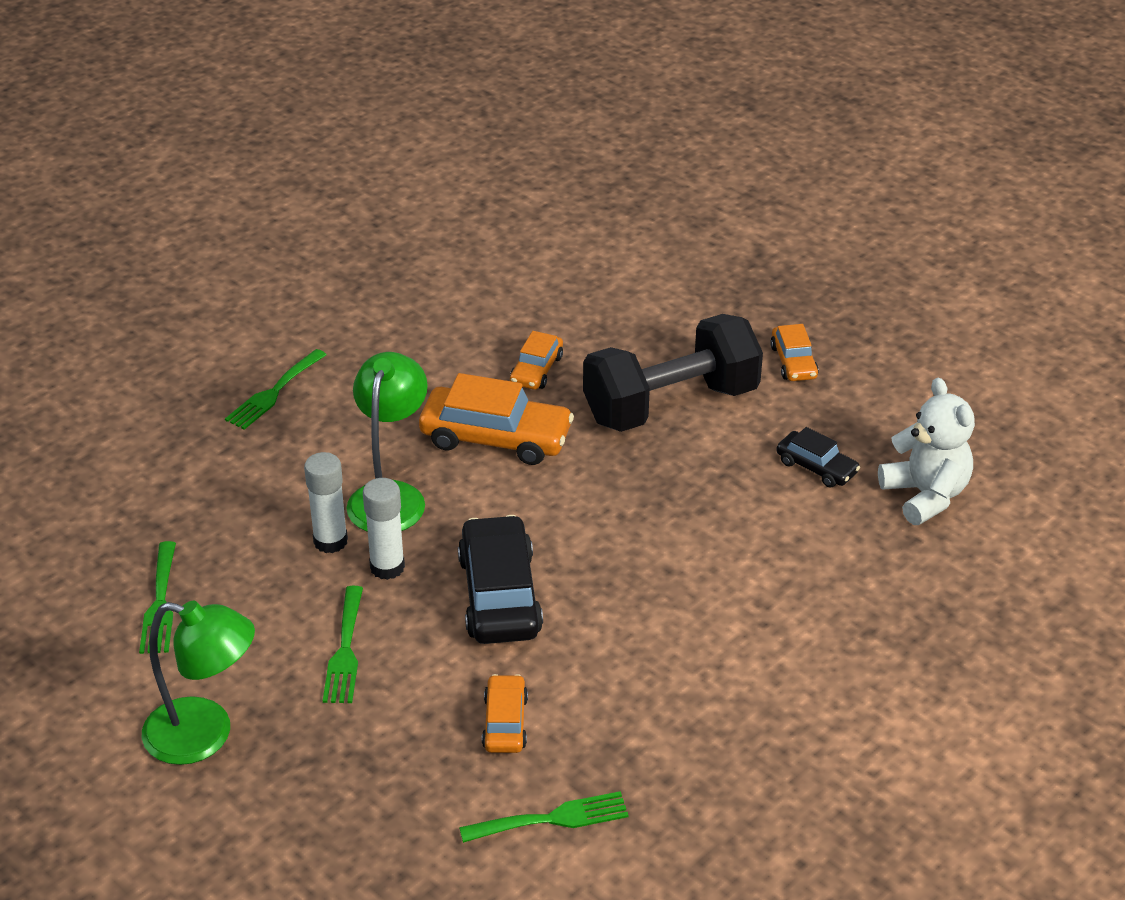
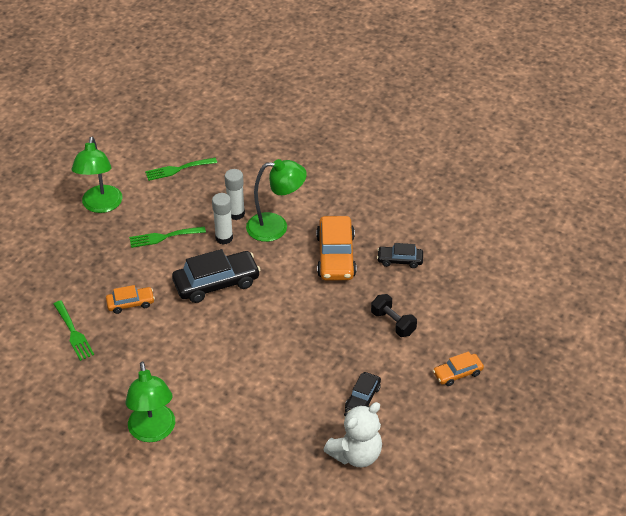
camera: 75 degrees right, 5 degrees up
green fork [225,349,327,430] -> none
orange car [510,331,563,390] -> black car [377,243,423,268]
black dumbbell [583,314,763,432] -> black dumbbell [371,294,417,337], size x0.47
none -> green lamp [126,361,175,442]

